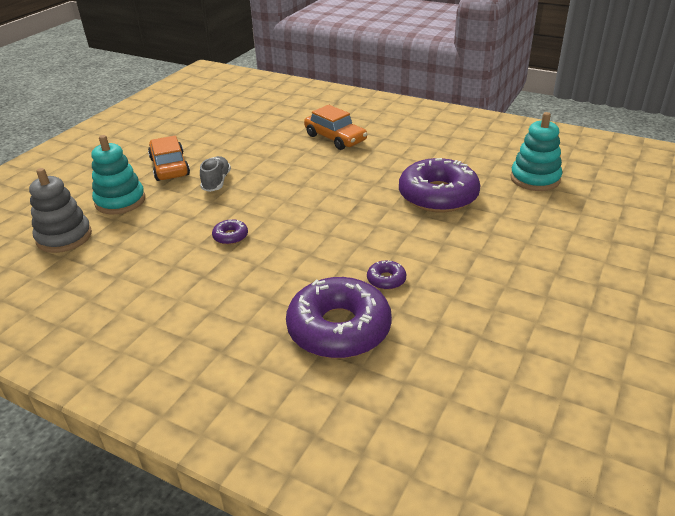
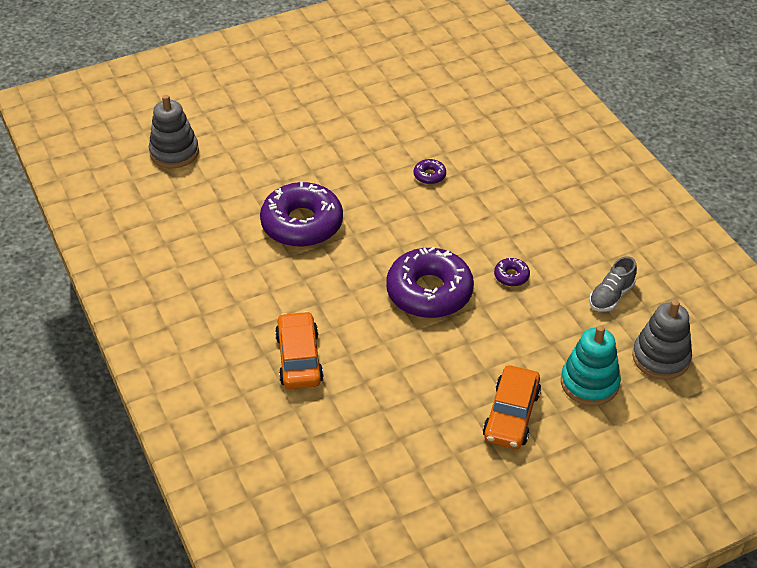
camera: 145 degrees left, 10 degrees up
grey shoe [200,156,231,192] -> grey shoe moved to [589,256,637,312]
purple donut [286,277,392,359] -> purple donut moved to [386,247,474,318]
turquoise stacking toy [510,112,562,191] -> none
none -> grey stacking toy [149,95,199,168]

